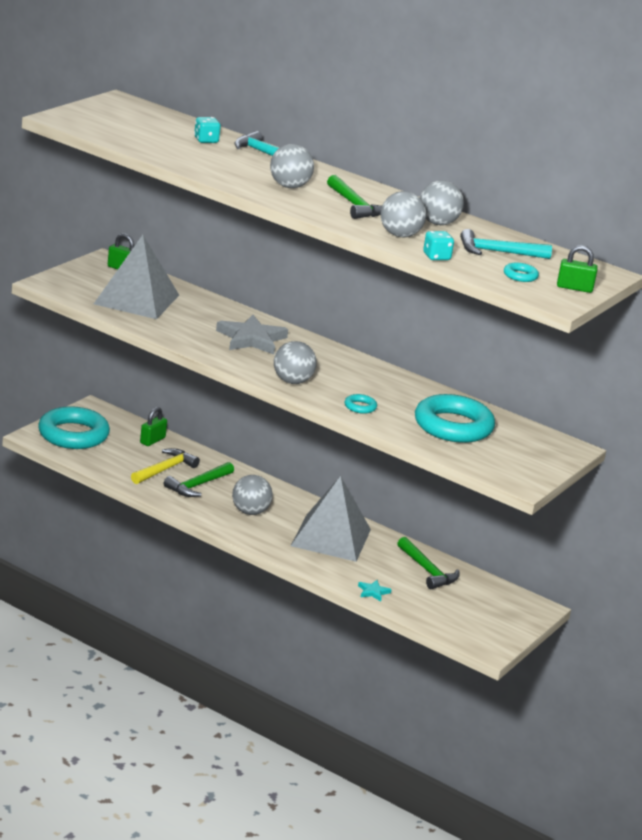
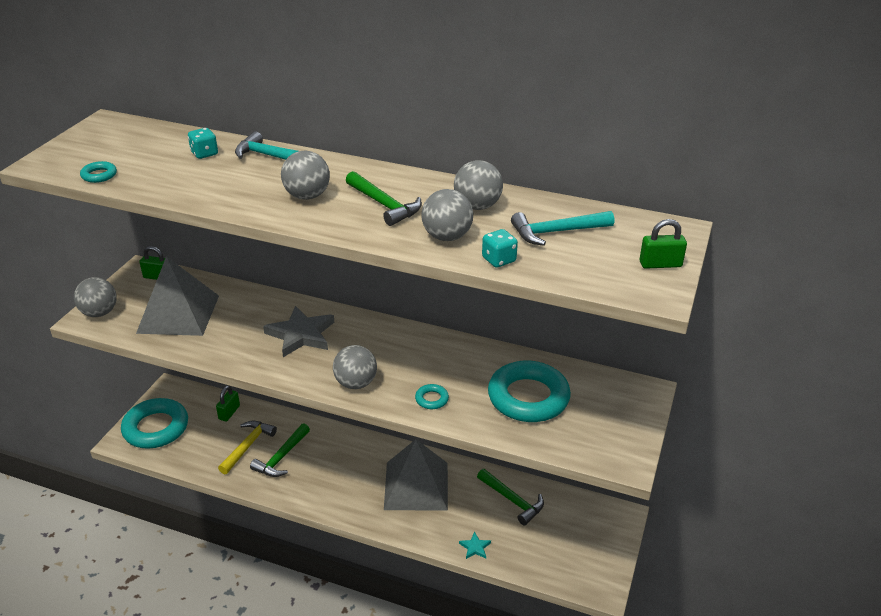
camera: 10 degrees left, 10 degrees up
grey ball [232,475,273,515] -> grey ball moved to [74,277,117,317]
turquoise ring [504,263,539,282] -> turquoise ring moved to [80,161,117,183]

